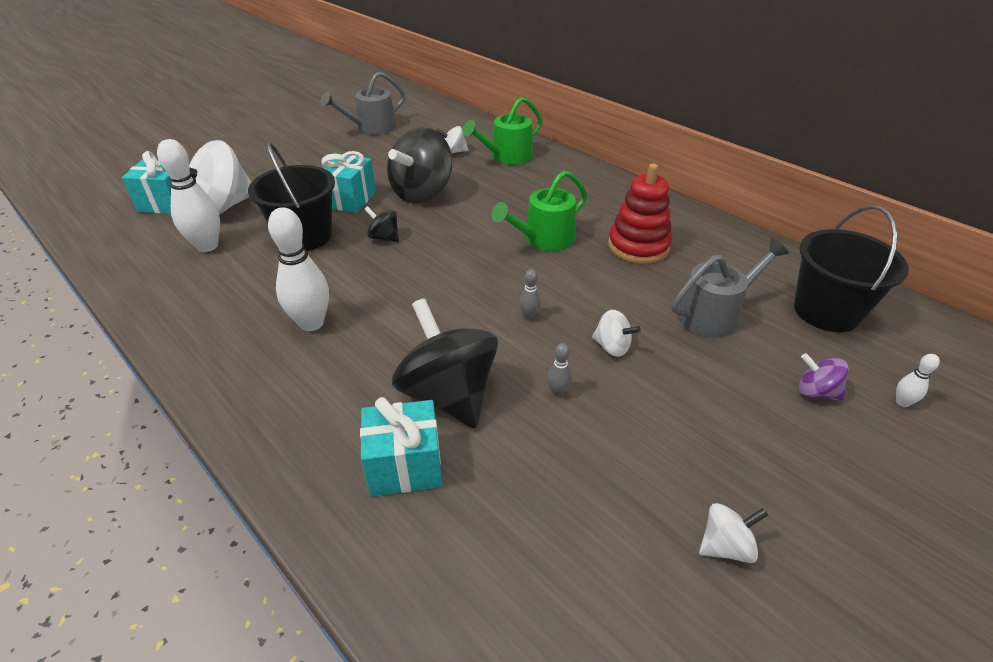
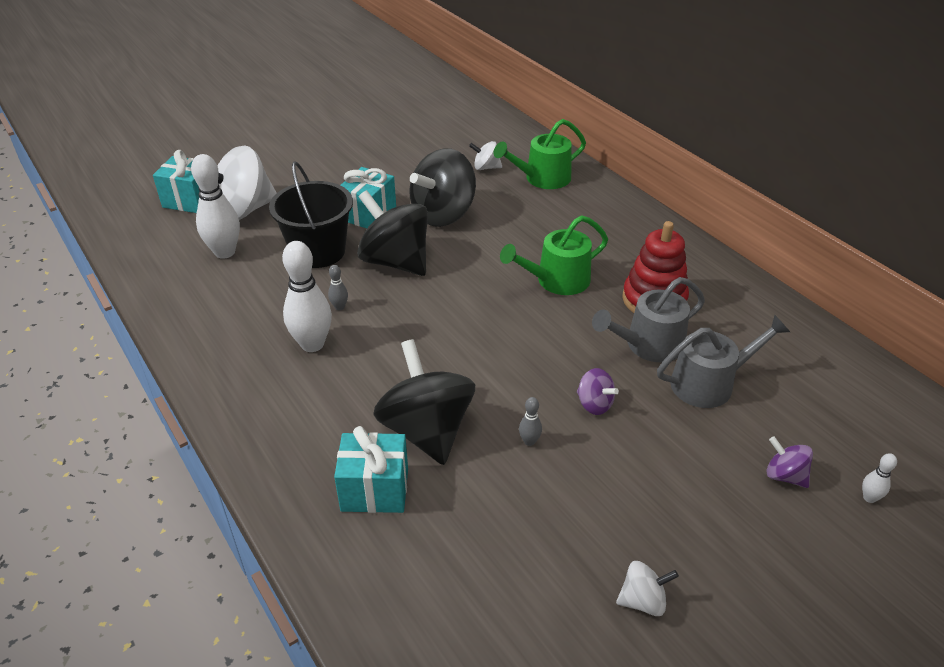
camera: 10 degrees right, 0 degrees up
grey watering can [321,71,405,135] -> grey watering can moved to [592,277,705,362]
black spinning top [364,206,399,242] -> black spinning top [357,190,428,276], size x2.16
grey bowling pin [519,269,541,320] -> grey bowling pin moved to [328,265,348,310]
white spinning top [592,310,641,357] -> purple spinning top [577,368,619,415]
black bucket [794,205,909,332] -> none

